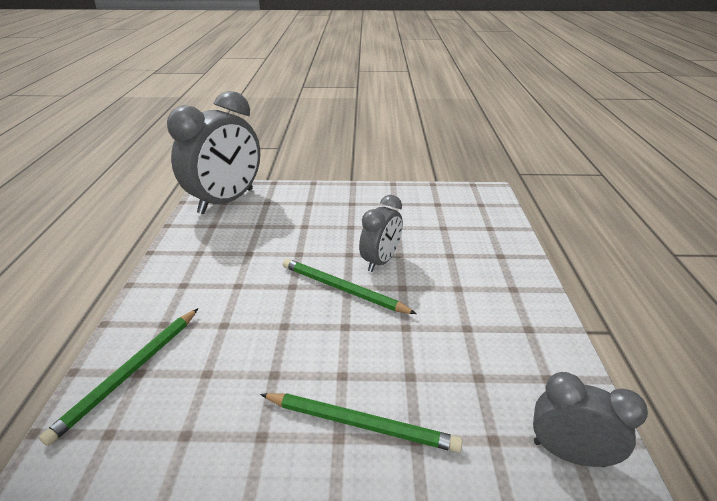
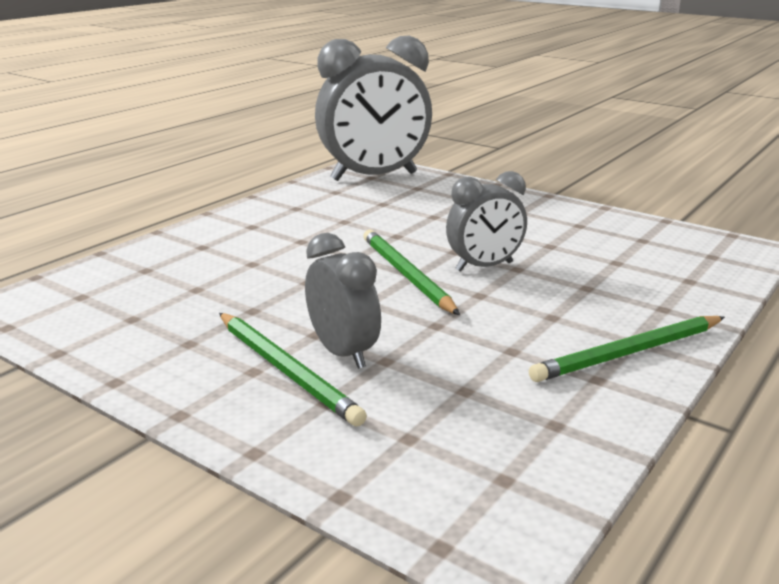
camera: 35 degrees right, 10 degrees down
green pencil [39,308,198,446] -> green pencil moved to [529,316,725,382]
grey clock [533,372,648,467] -> grey clock moved to [305,233,381,369]

